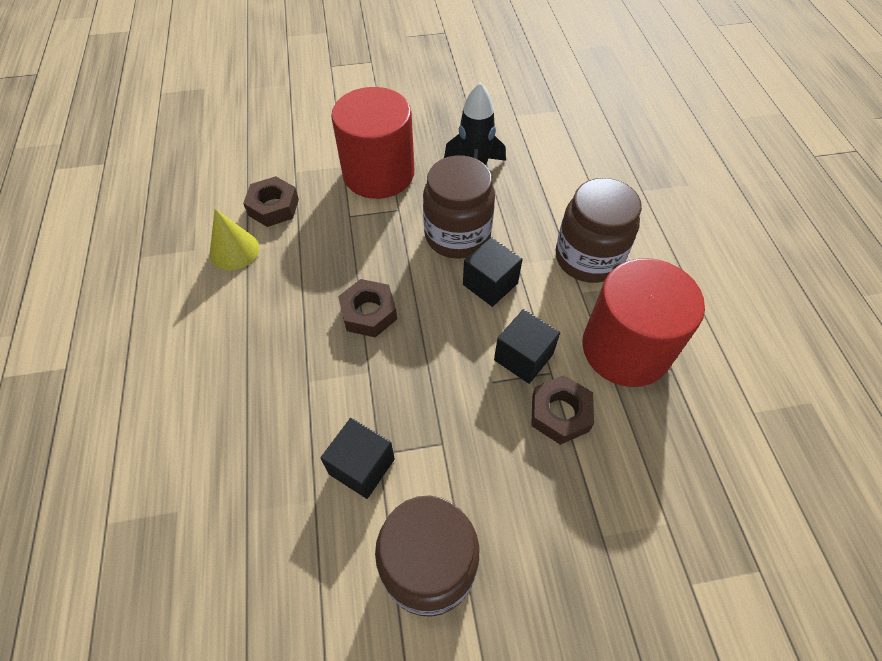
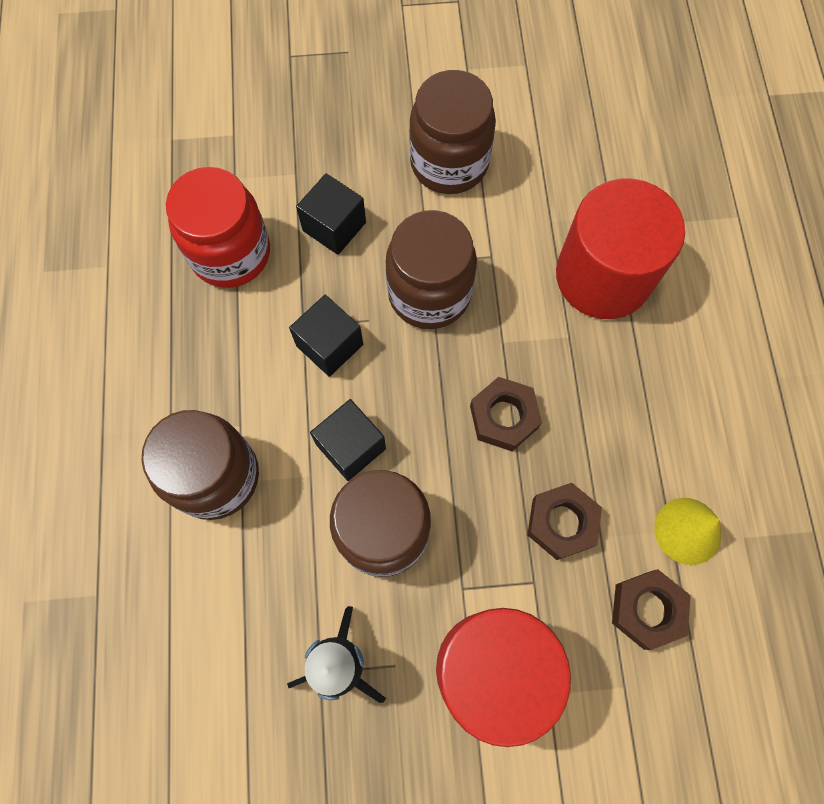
camera: 175 degrees left, 15 degrees up
black cube [320,418,395,499] -> black cube moved to [296,173,366,255]
brown nut [531,375,594,445] -> brown nut moved to [527,483,602,560]
red cylinder [582,258,705,387] -> red cylinder moved to [556,178,685,319]
none -> red jar [166,167,270,288]
none -> brown jar [386,210,477,329]

